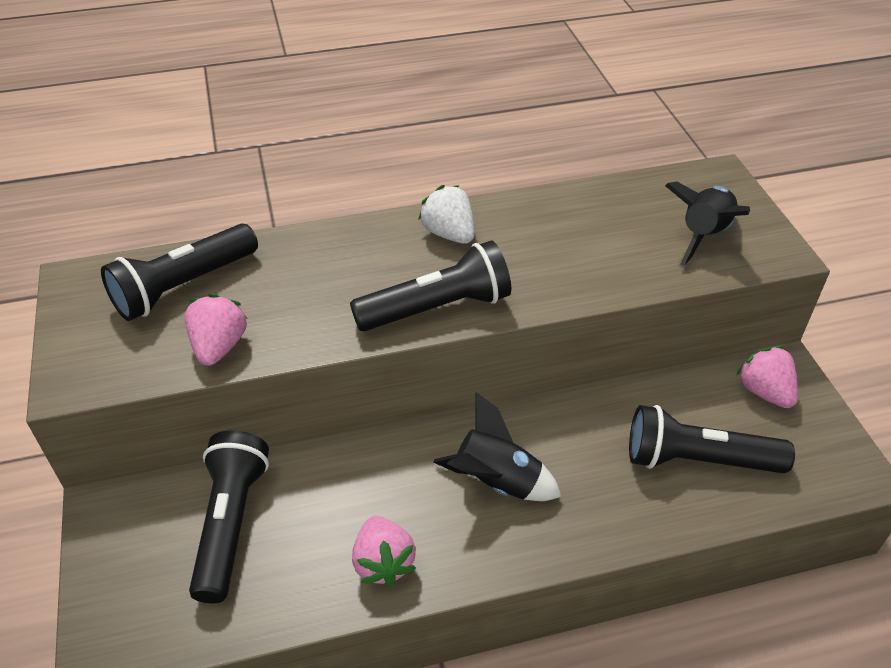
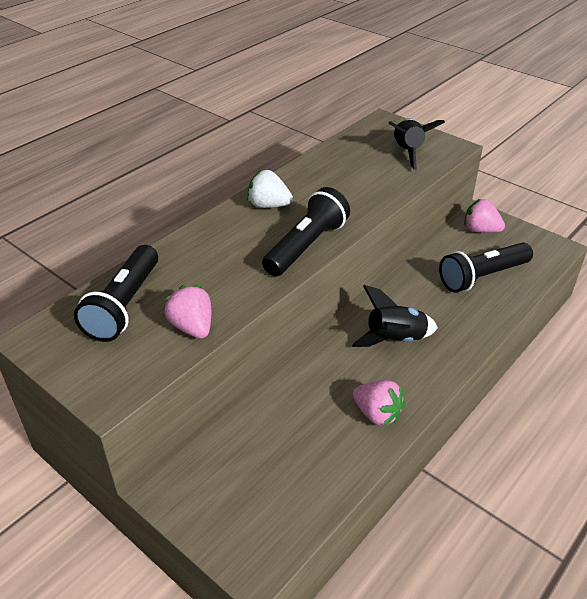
camera: 35 degrees left, 5 degrees down
black flashlight [189,430,269,603] -> none

